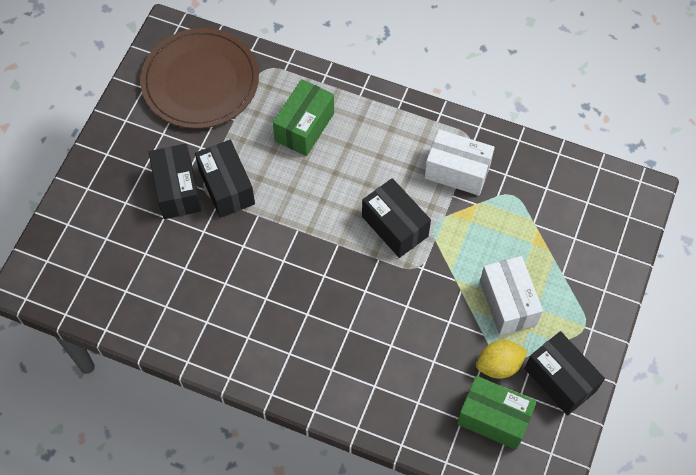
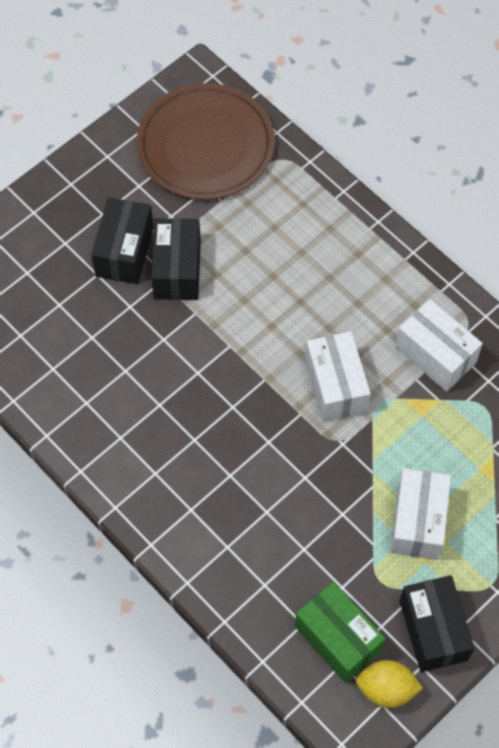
camera: 25 degrees right, 0 degrees up
green box [273,79,334,156] -> none
black box [362,178,431,258] -> white box [305,331,371,422]
yellow lemon [476,340,528,379] -> yellow lemon moved to [356,660,423,708]

